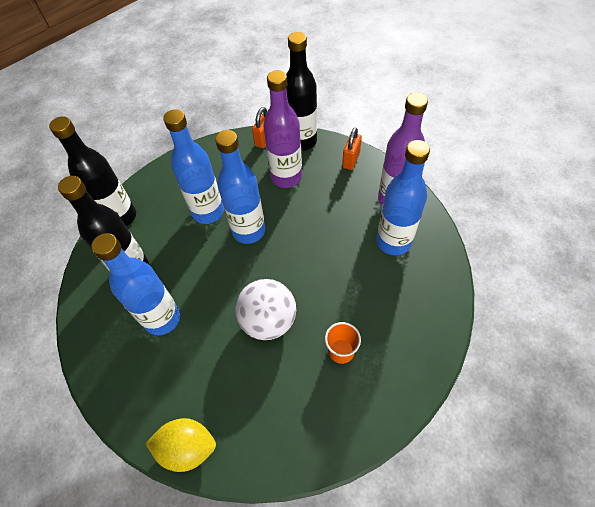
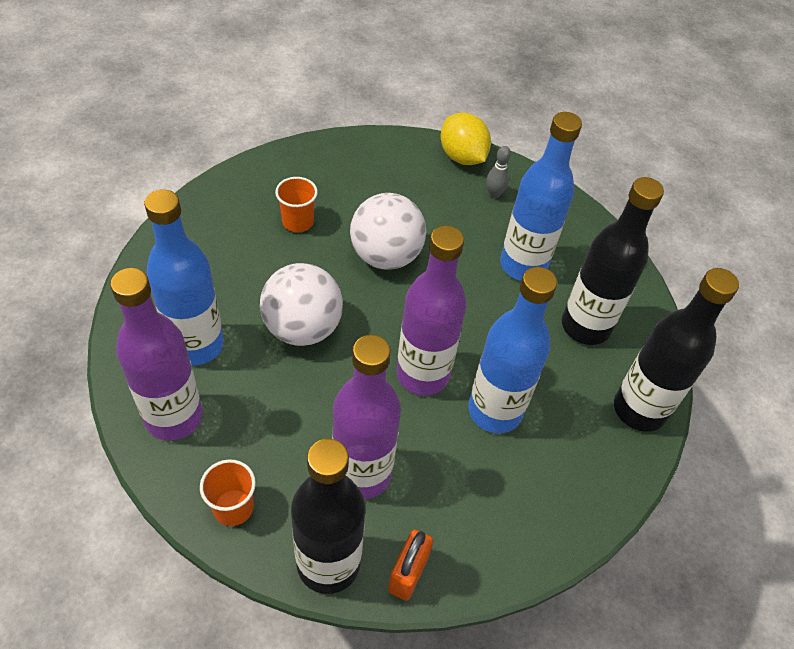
camera: 170 degrees right, 5 degrees down
yellow lemon [145,418,216,472] -> yellow lemon turned 60 degrees clockwise [440,113,491,165]
blue bottle [215,130,265,244] -> purple bottle [396,226,467,396]
orange padlock [342,128,362,170] -> orange cup [200,459,256,526]
none -> white ball [260,263,343,346]
none -> grey bowling pin [486,146,511,198]

